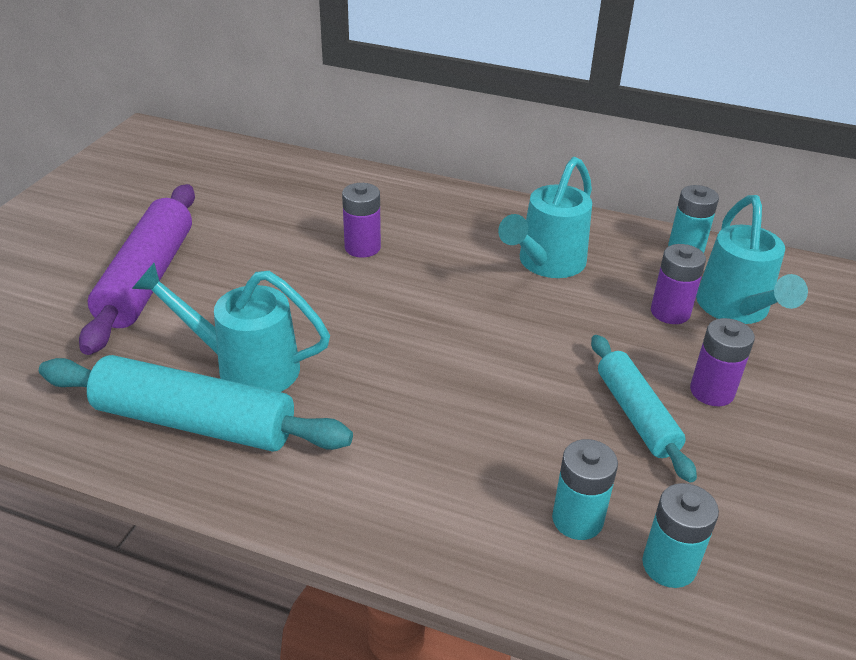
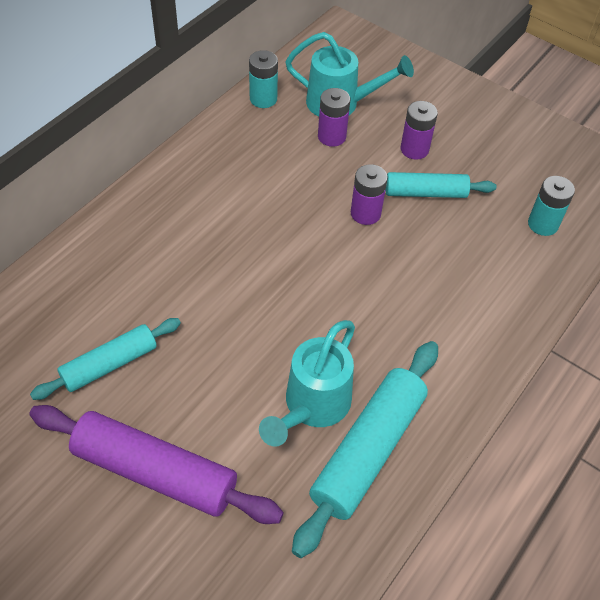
camera: 75 degrees left, 15 degrees up
purple battery [342,183,381,258] -> purple battery moved to [351,164,388,225]
turquoise watering can [498,157,592,278] -> none
turquoise battery [552,439,618,540] -> none
none -> turquoise rolling pin [30,318,181,400]

